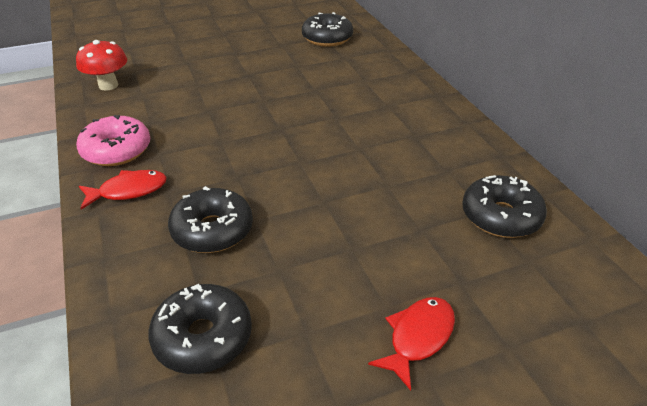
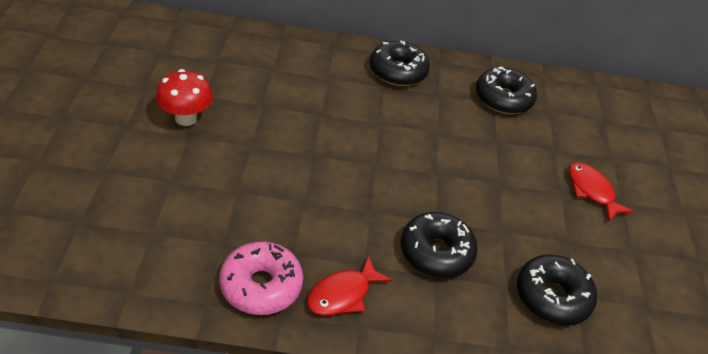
camera: 70 degrees left, 5 degrees up
red mushroom [76,40,127,91] -> red mushroom moved to [156,69,213,126]
red fish [79,170,167,210] -> red fish turned 135 degrees counterclockwise [307,255,392,316]
black donut [302,12,353,47] -> black donut moved to [370,41,430,86]

